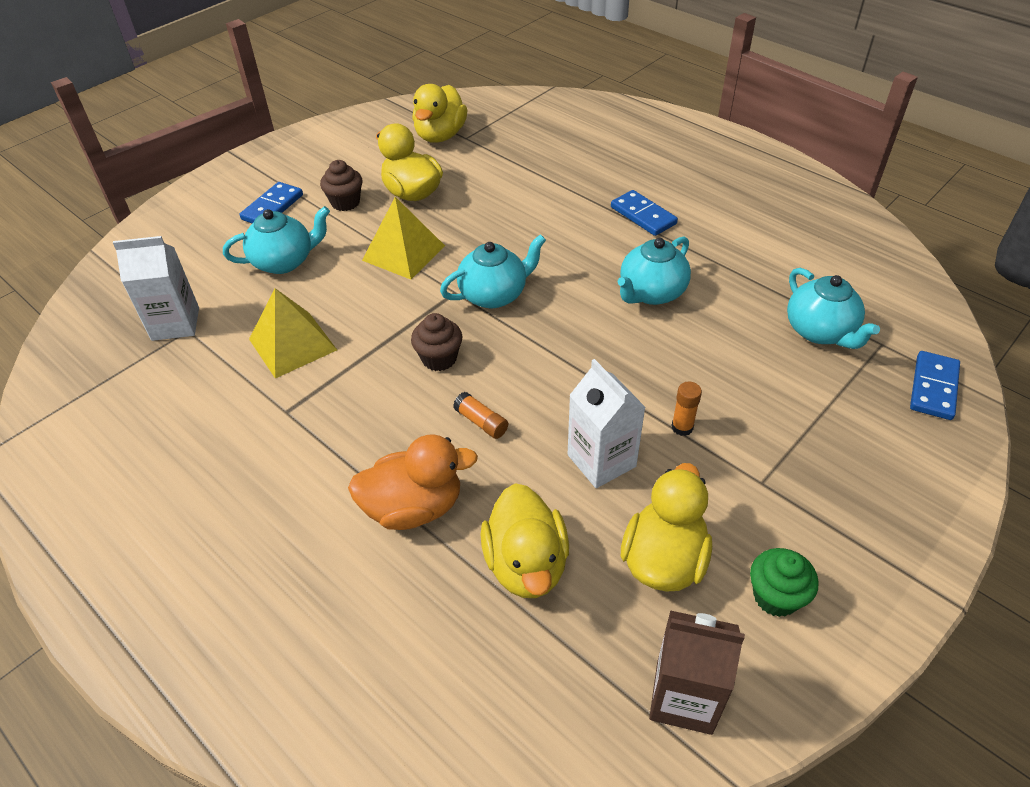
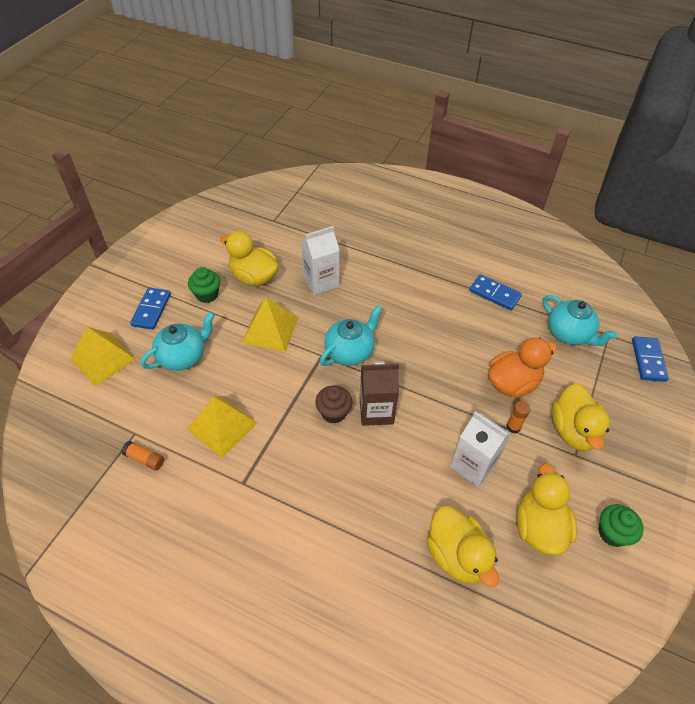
camera: 20 degrees left, 5 degrees up
white carton [113,236,199,341] -> white carton moved to [301,226,340,295]
brown cupcake [320,160,363,211] -> green cupcake [188,267,220,303]
orange duck [348,434,478,530] -> orange duck moved to [488,337,557,398]
yellow duck [412,84,467,143] -> yellow duck moved to [552,383,610,451]
orange glue stick [453,392,508,439] -> orange glue stick moved to [121,441,164,471]
blue domino [611,190,678,236] -> blue domino moved to [469,274,522,311]
turquoise teapot [617,237,691,305] -> none
brown carton [649,610,745,735] -> brown carton moved to [360,361,399,426]
none -> yellow pyramid [70,326,136,386]

